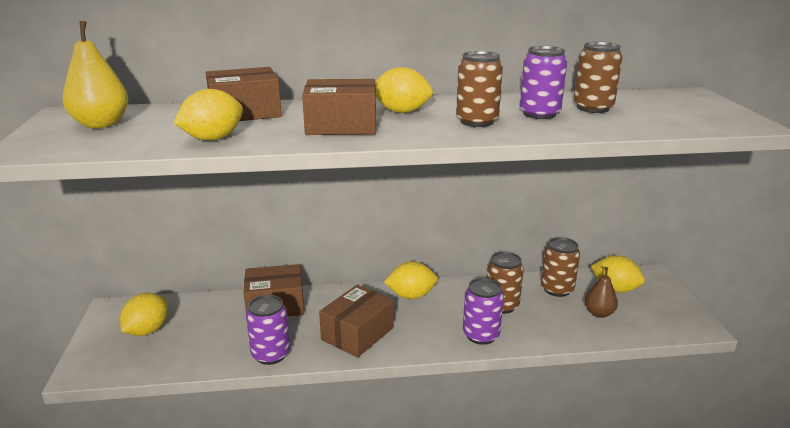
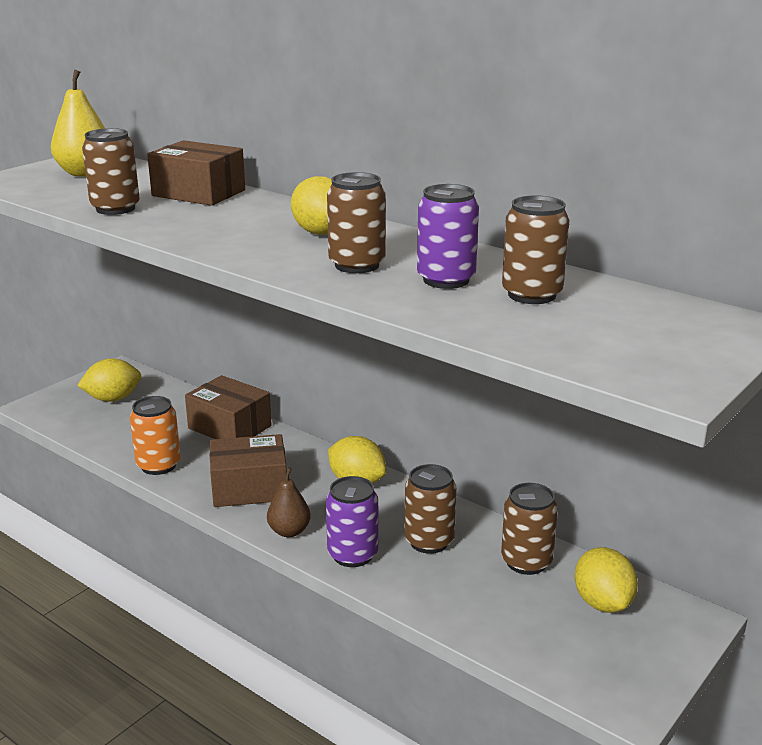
camera: 45 degrees right, 0 degrees up
yellow lemon [173,89,243,141] -> brown can [82,128,140,215]
purple can [246,295,290,365] -> orange can [130,396,181,475]
brown box [302,79,376,135] -> none
brown pear [585,267,618,318] -> brown pear moved to [267,467,311,537]

